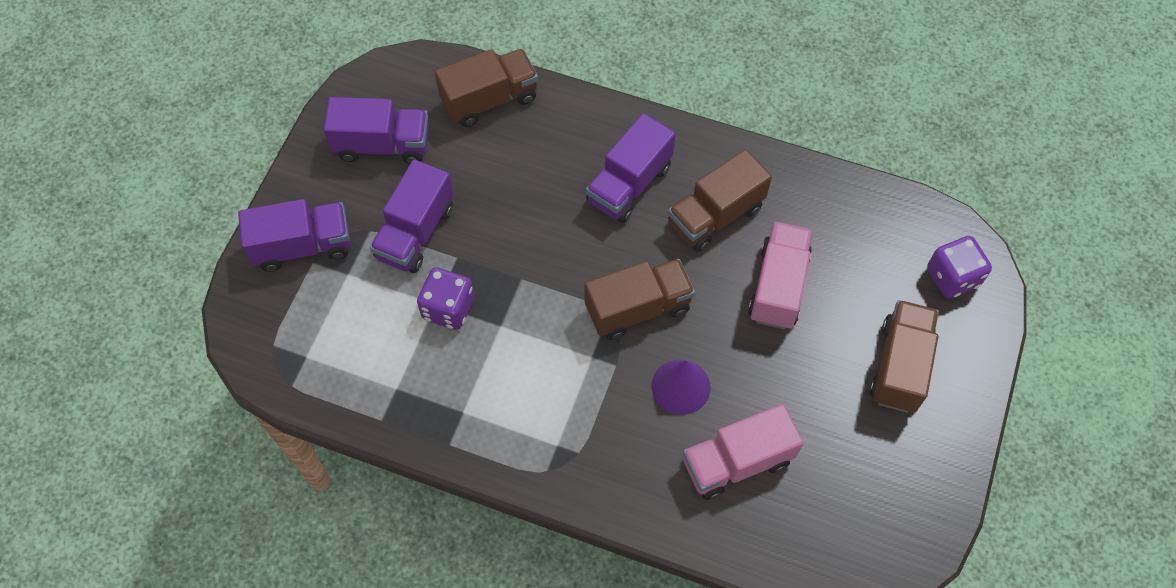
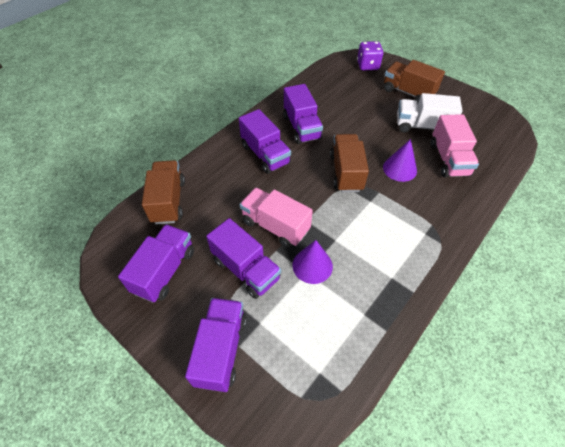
camera: 70 degrees left, 10 degrees down
purple dice [417,267,474,330] -> purple cone [292,240,333,284]
brown truck [668,149,772,252] -> purple truck [283,84,323,144]
pink truck [748,221,813,329] -> pink truck moved to [240,188,313,248]
none -> white truck [397,93,463,133]

